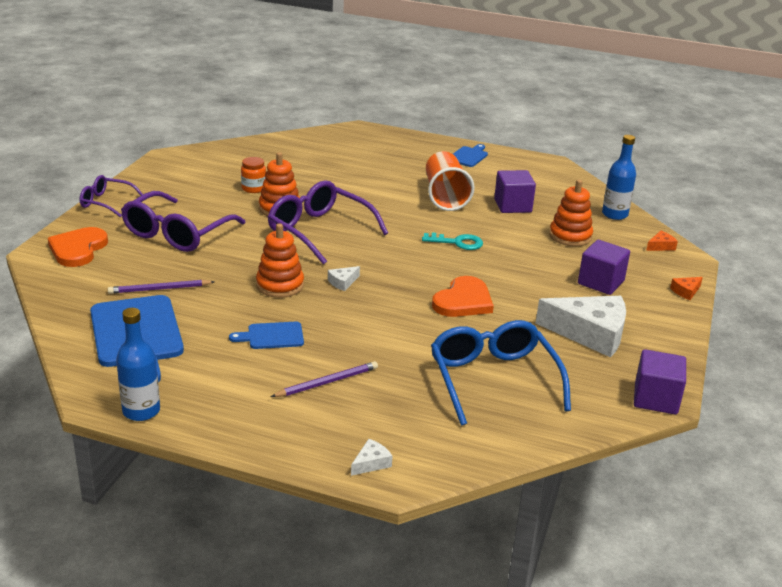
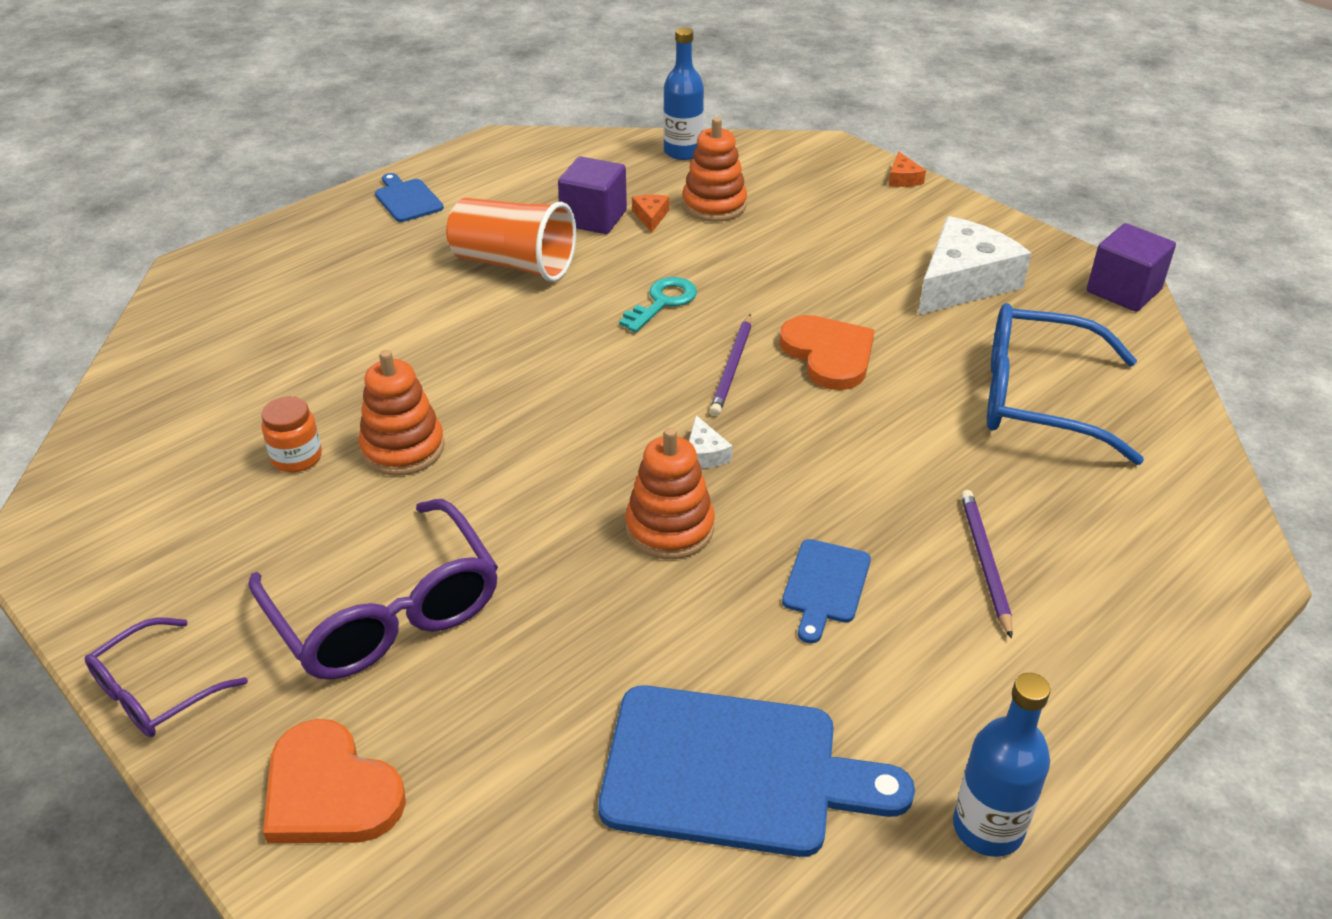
camera: 60 degrees left, 10 degrees up
purple pencil [108,280,214,294] -> purple pencil moved to [710,314,751,416]
purple glasses [268,180,388,265] -> none
white cheese [351,439,392,476] -> none
purple cube [578,240,630,295] -> none
orange cheese [646,231,678,251] -> orange cheese moved to [632,195,669,233]

